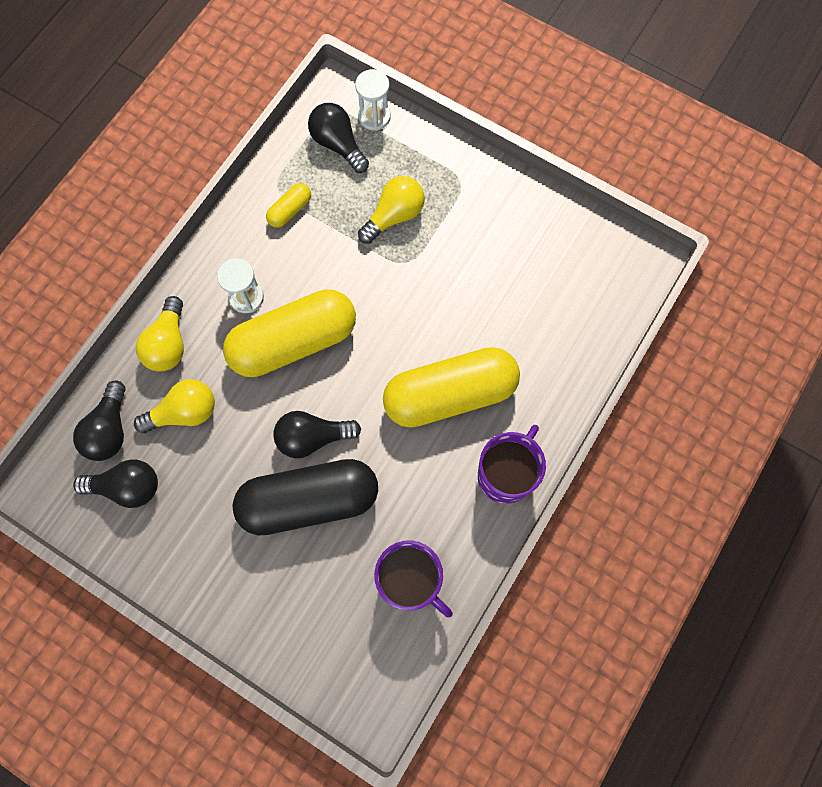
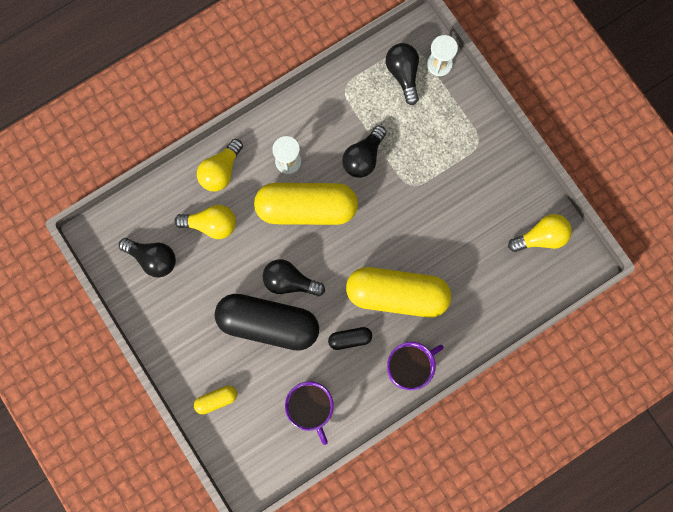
camera: 25 degrees right, 5 degrees up
black light bulb [73,380,126,461] -> black light bulb moved to [342,126,386,178]
yellow capsule [266,183,311,228] -> yellow capsule moved to [194,386,237,415]
yellow light bulb [358,176,425,244] -> yellow light bulb moved to [508,214,572,252]
none -> black capsule [328,327,372,350]

